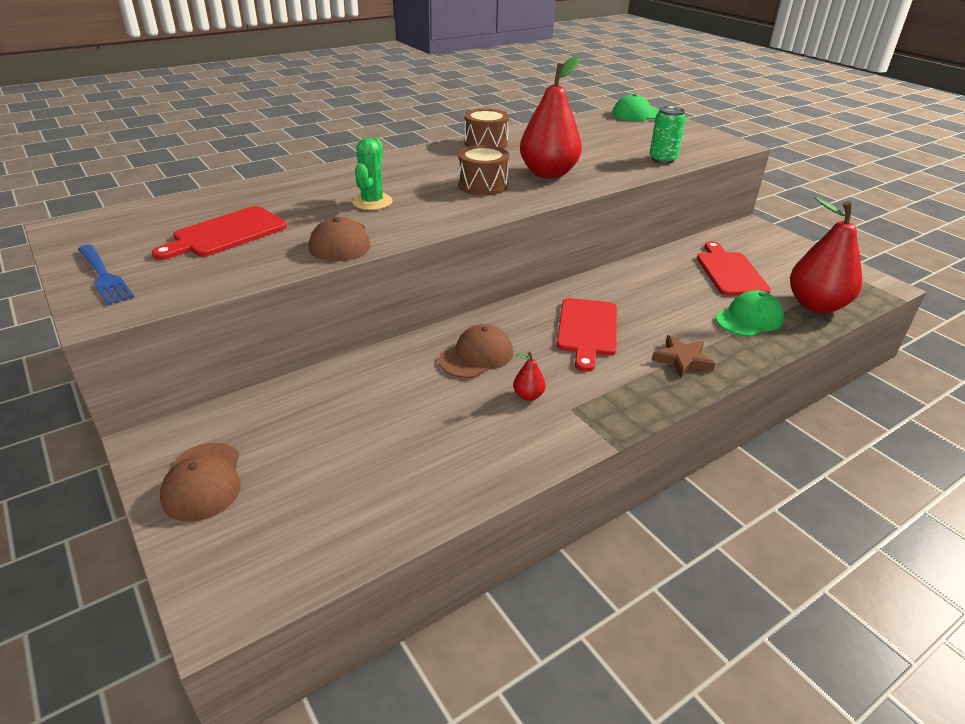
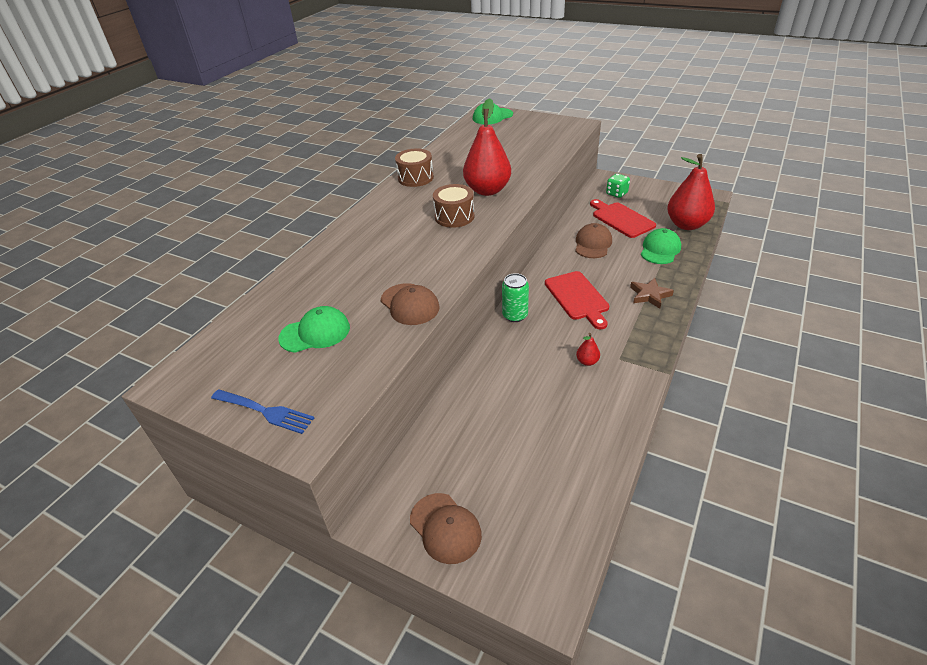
camera: 25 degrees left, 5 degrees up
red cutting board [152,206,287,260] -> green cap [278,306,350,352]
green cactus [352,138,393,210] -> none
brown cap [439,324,513,378] -> brown cap moved to [575,223,612,258]
green can [649,106,686,164] -> green can moved to [502,273,529,322]
none -> green dice [606,174,630,198]

